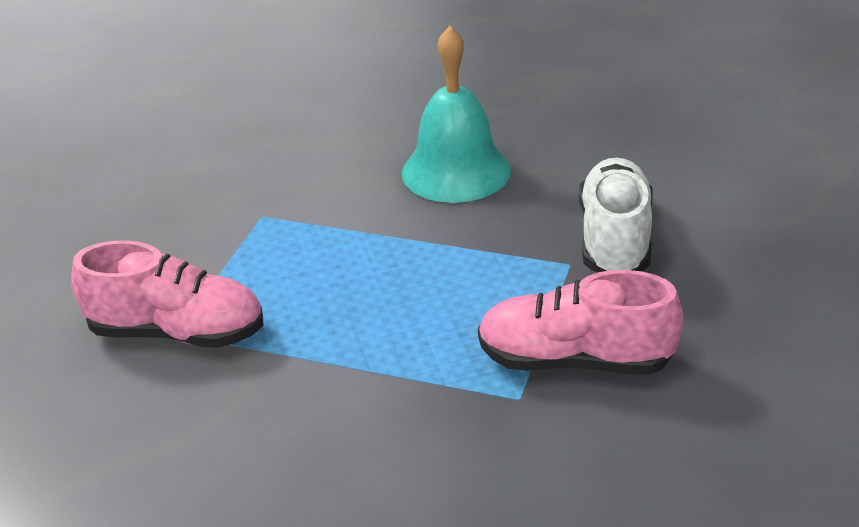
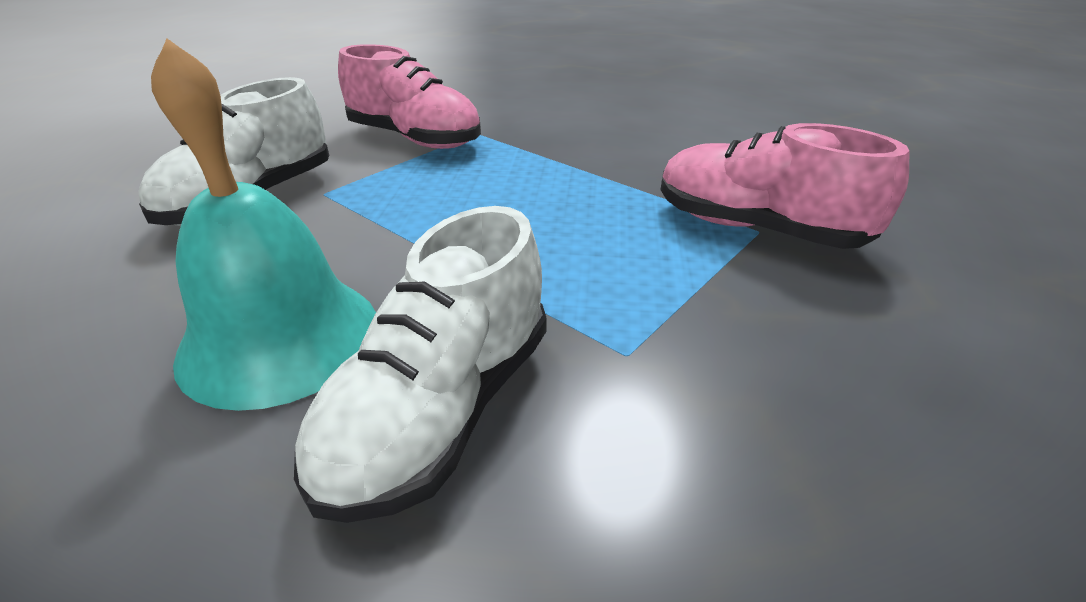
camera: 160 degrees left, 0 degrees up
none -> white shoe [294,206,547,523]

